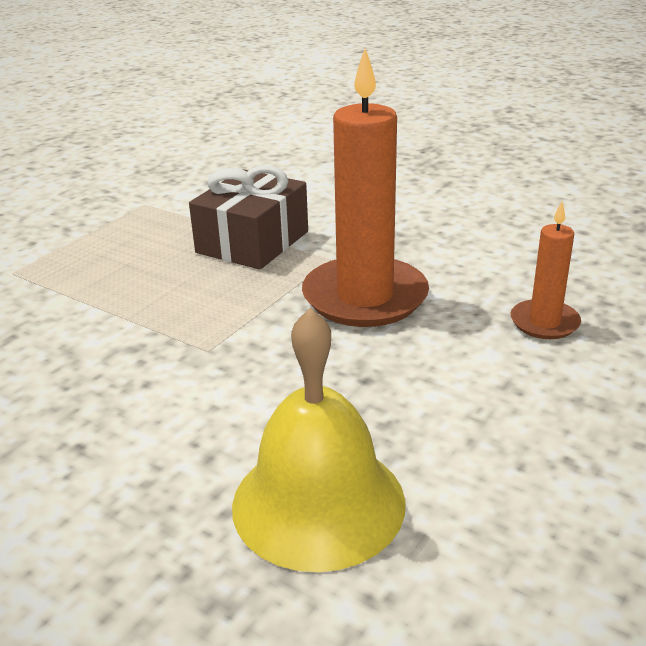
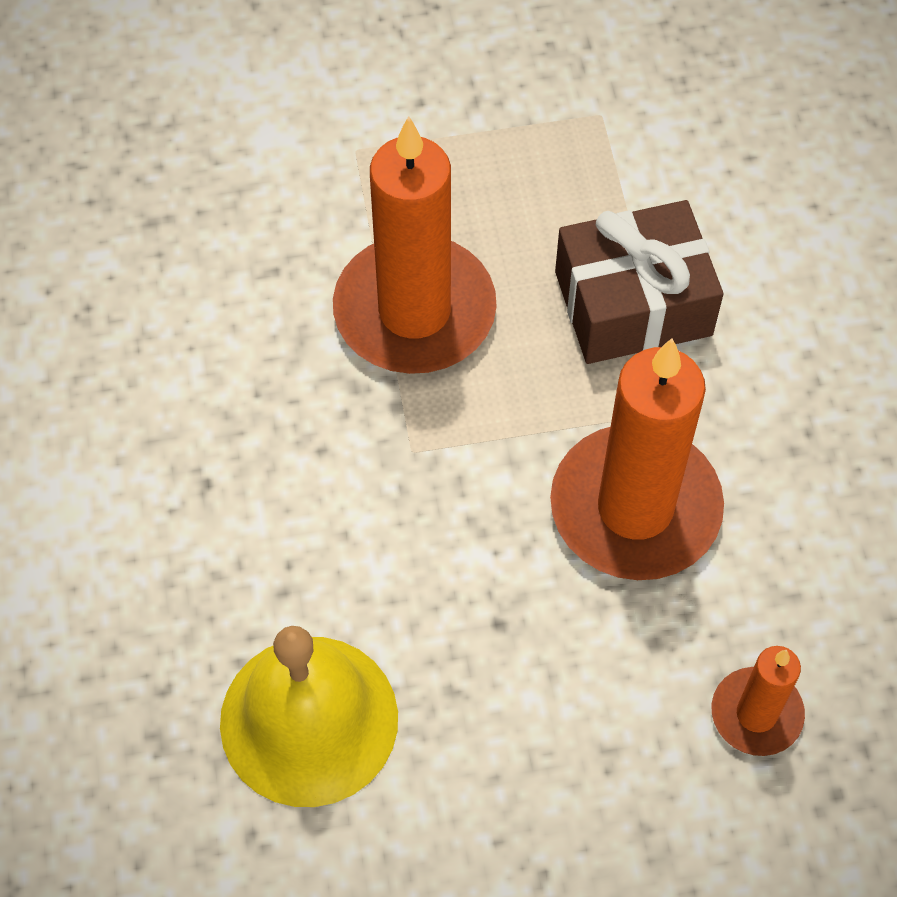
camera: 45 degrees right, 30 degrees up
none -> orange candle [333,116,497,374]

